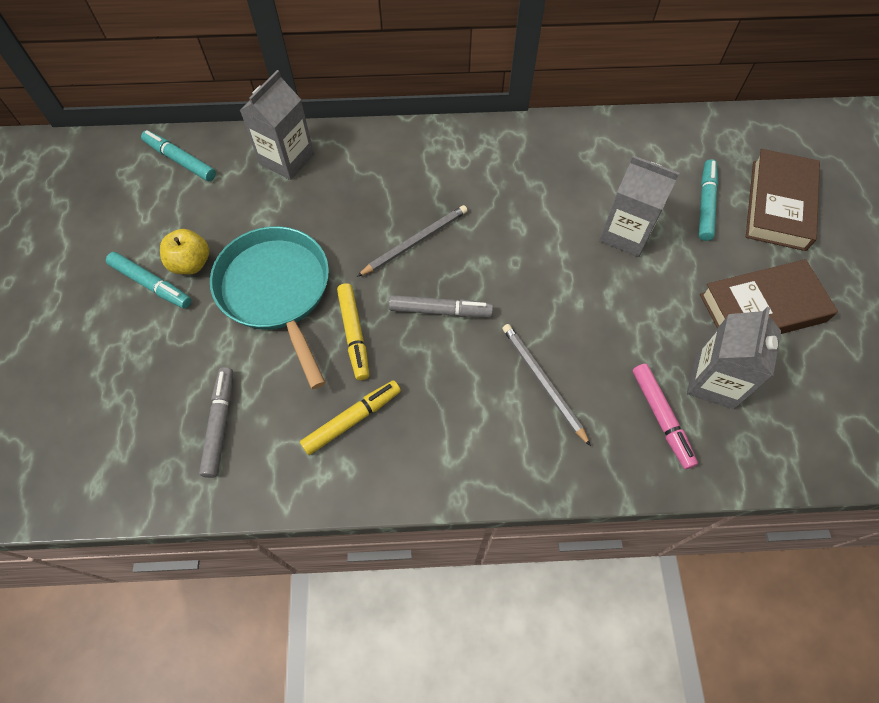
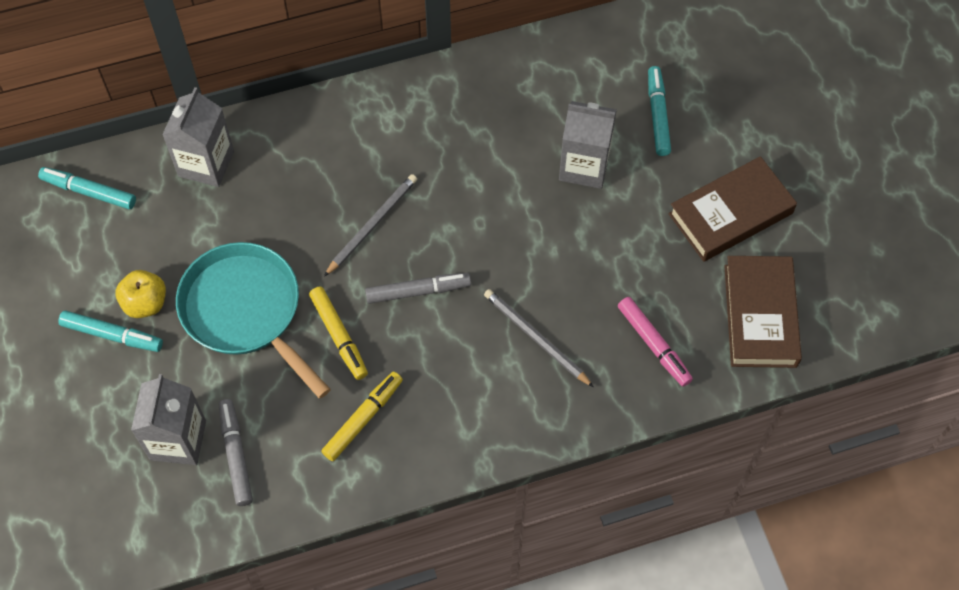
camera: 15 degrees left, 0 degrees up
grey carton [687,307,781,410] -> grey carton moved to [131,374,206,465]
brown book [746,149,820,251] -> brown book moved to [725,256,802,368]

